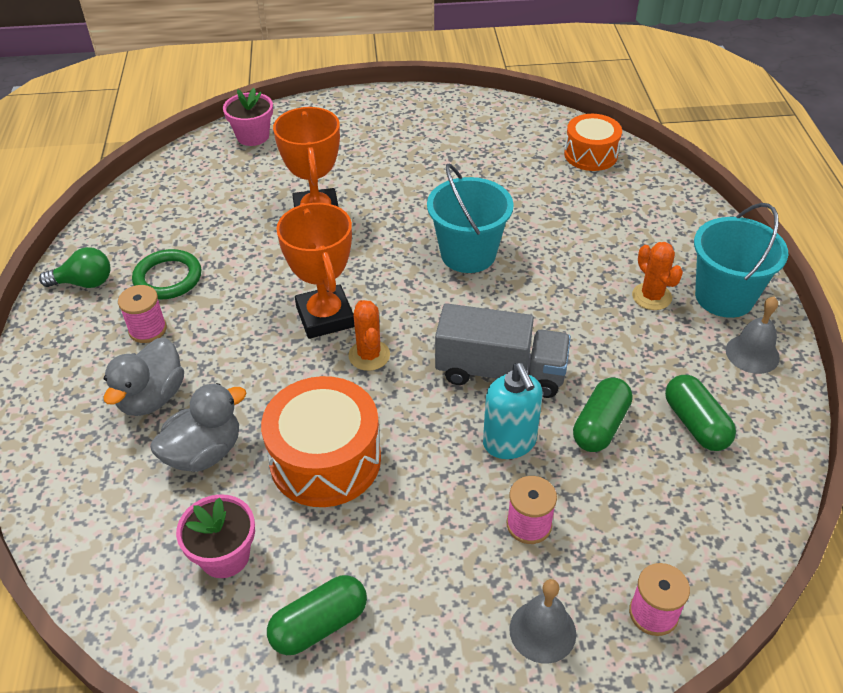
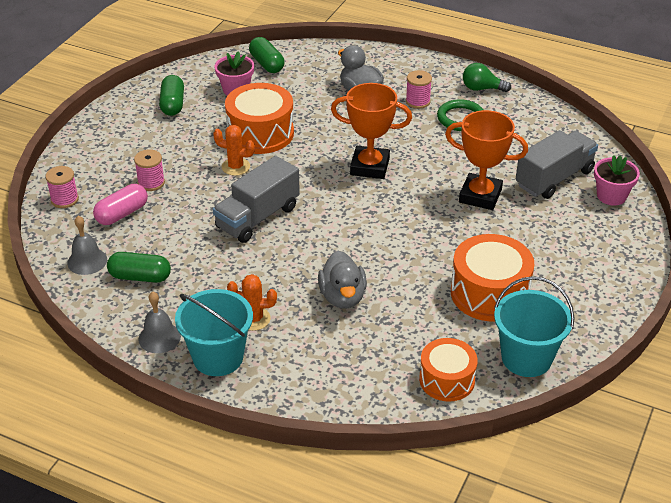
camera: 120 degrees right, 5 degrees down
green light bulb [39,247,111,288] -> green light bulb turned 75 degrees clockwise [463,63,511,92]
grey duck [150,383,247,472] -> grey duck moved to [318,251,367,309]
orange cactus [348,300,390,371] -> orange cactus moved to [213,125,255,176]
turquoise bucket [427,163,514,273] -> turquoise bucket moved to [494,276,575,377]
turquoise soap dispenser [483,363,543,459] -> none
grey bell [509,579,576,663] -> grey bell moved to [67,216,107,275]
green capsule [573,377,632,452] -> green capsule moved to [249,37,284,73]
none -> pink capsule [93,184,148,225]
none -> orange drum [451,234,534,322]
none -> grey truck [516,130,598,199]

